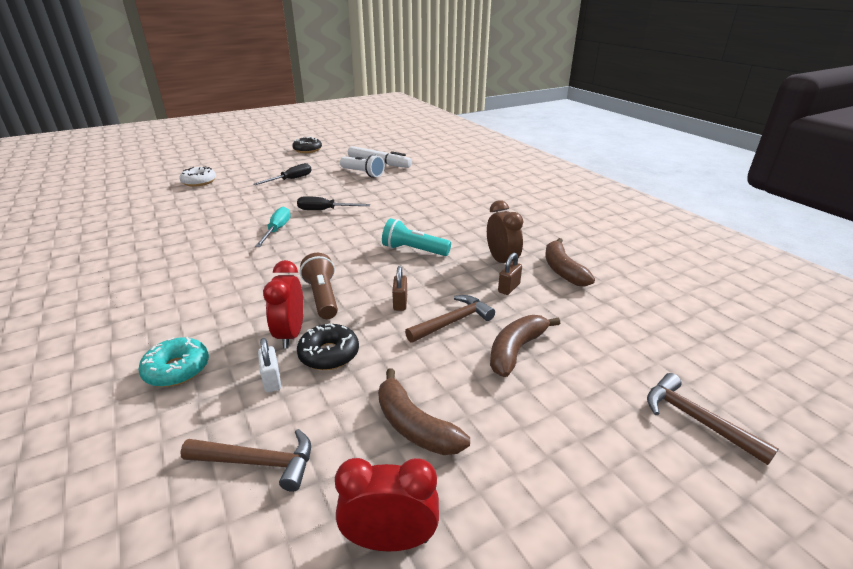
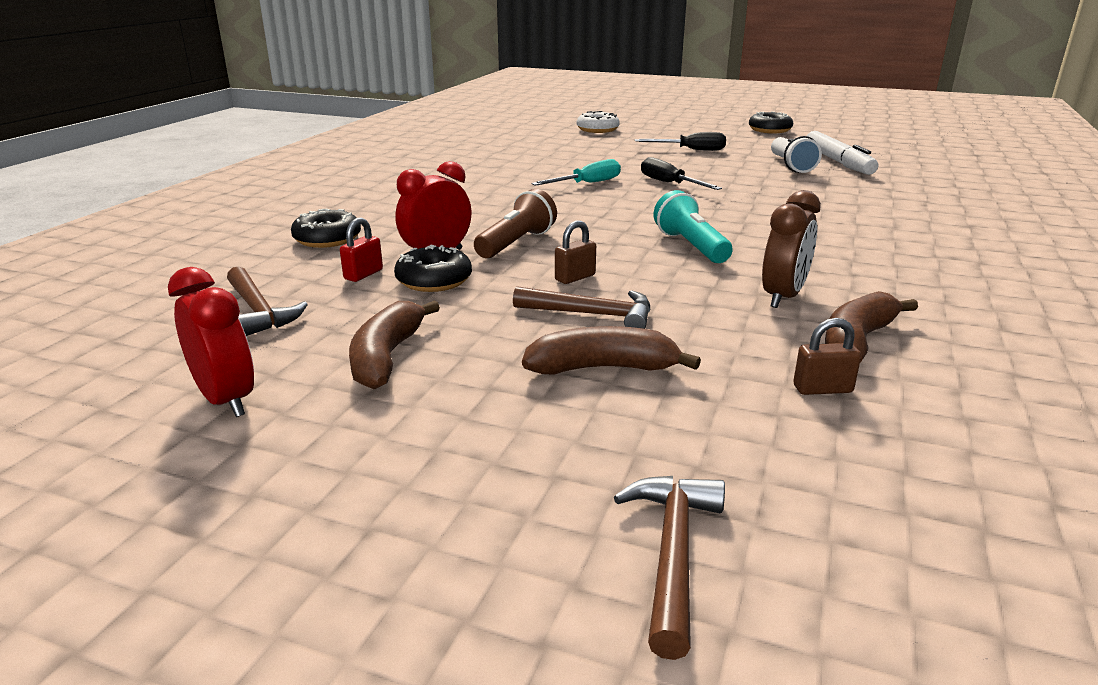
camera: 50 degrees right, 5 degrees down
turquoise donut [138,337,209,387] -> black donut [291,209,361,248]
white padlock [258,338,281,392] -> red padlock [340,217,383,282]
brown padlock [498,253,522,295] -> brown padlock moved to [793,318,861,395]

